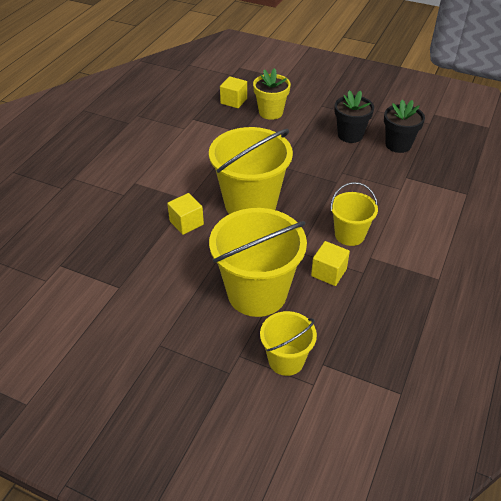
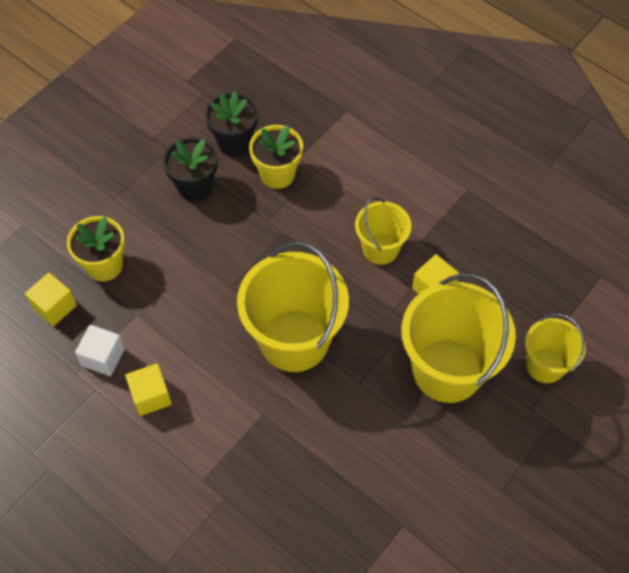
camera: 75 degrees left, 15 degrees up
yellow cube [167,193,204,235] -> yellow cube moved to [125,363,172,416]
none -> white cube [75,325,125,376]
none -> yellow flower pot [249,125,303,189]

